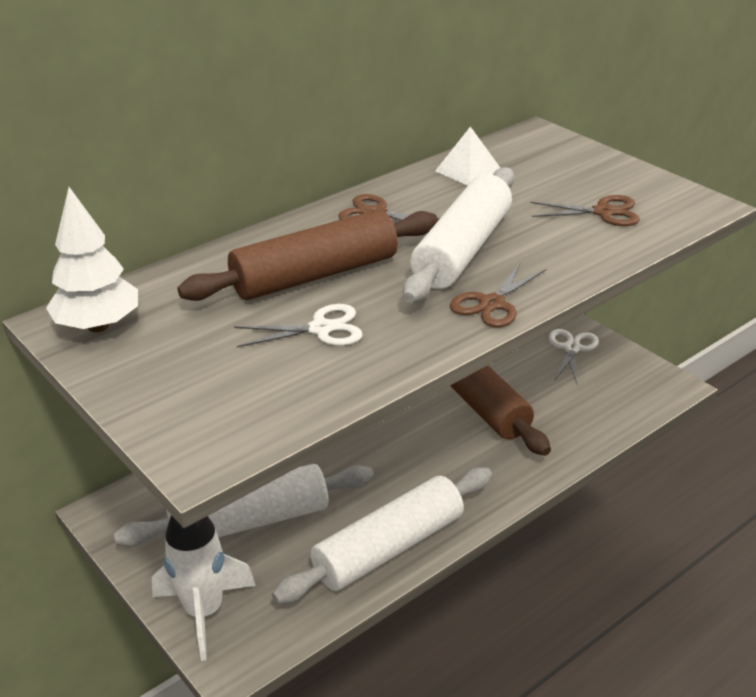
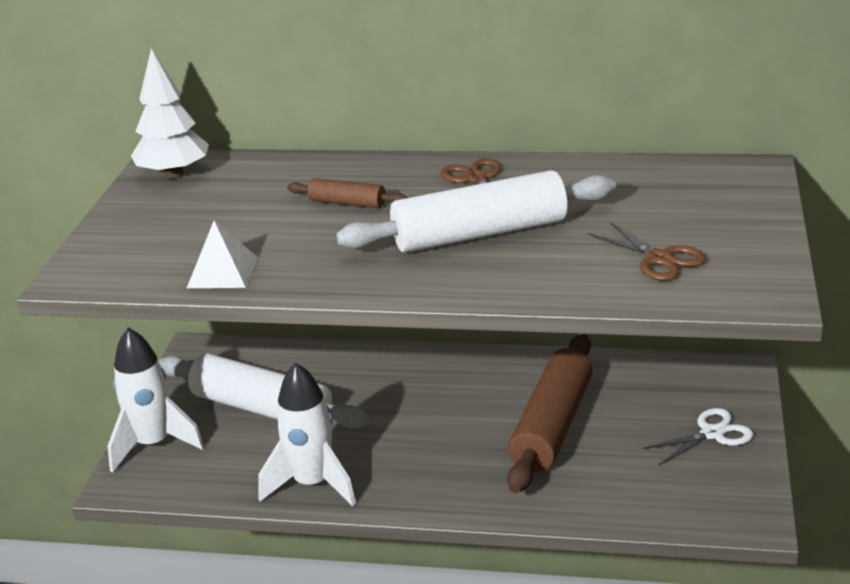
camera: 50 degrees right, 5 degrees down
brown rolling pin [177,210,438,301] -> brown rolling pin [287,178,407,208], size x0.47
white scissors [234,304,363,347] -> none
white rolling pin [272,467,492,604] -> white rocket [258,362,356,506]
white pyramid [435,126,500,186] -> white pyramid moved to [187,221,258,288]
brown scissors [450,262,546,327] -> none

